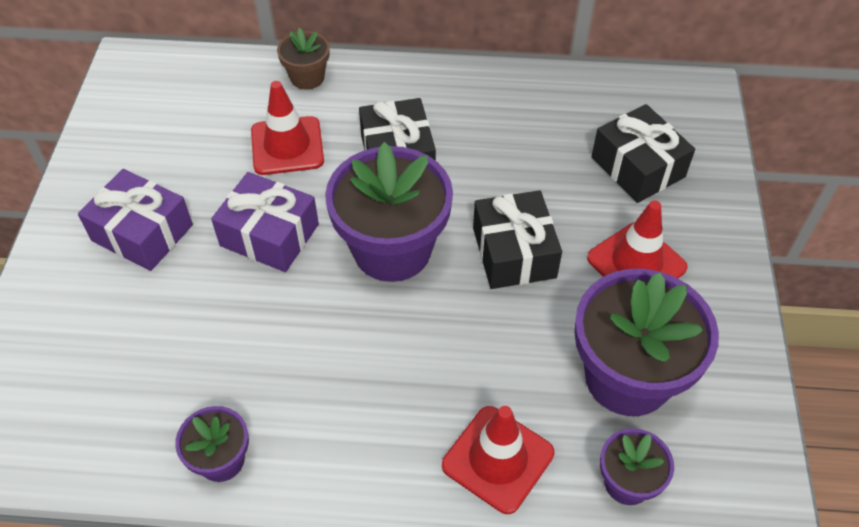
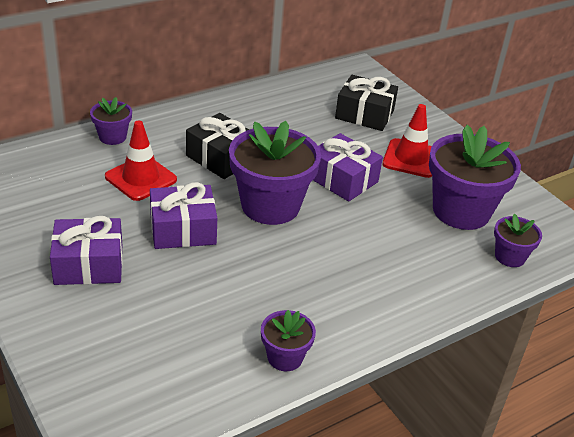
camera: 40 degrees left, 15 degrees down
brown flower pot [277,28,329,90] -> purple flower pot [90,97,132,145]
red traffic cone [442,406,554,514] -> none
black gift [473,190,562,289] -> purple gift [313,133,383,202]

